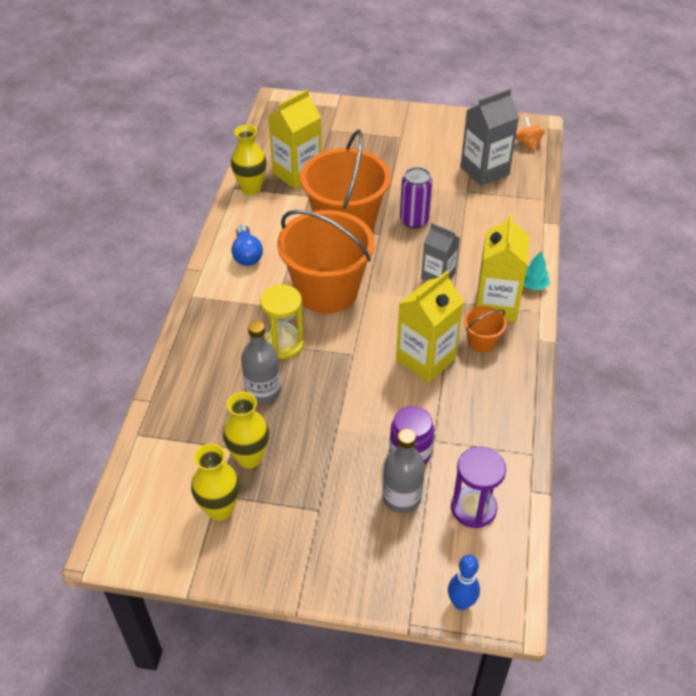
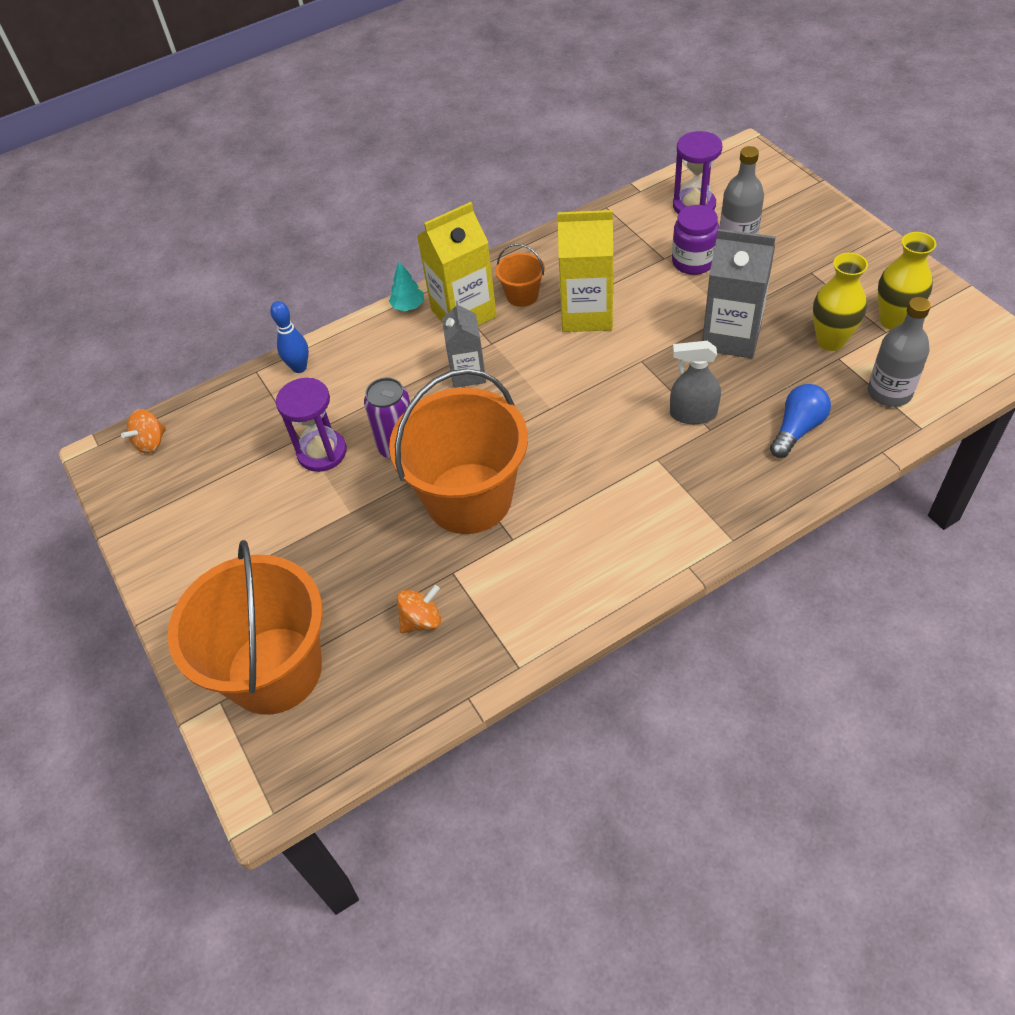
camera: 125 degrees left, 5 degrees up
yellow vase [231,125,267,195] -> none
blue light bulb [231,225,263,266] -> blue light bulb moved to [770,384,831,458]
grey bottle [241,320,281,404] -> grey bottle moved to [868,297,931,407]
yellow hourglass [260,285,304,359] -> grey spray bottle [670,341,721,424]
yellow carton [268,89,322,190] -> orange spinning top [397,585,441,633]
orange bucket [277,210,375,313] -> orange bucket moved to [168,540,323,715]
blue bowling pin [448,555,480,610] -> blue bowling pin moved to [270,301,309,373]
grey carton [460,88,519,186] -> grey carton moved to [702,229,776,359]
none -> purple hourglass [276,378,347,472]

